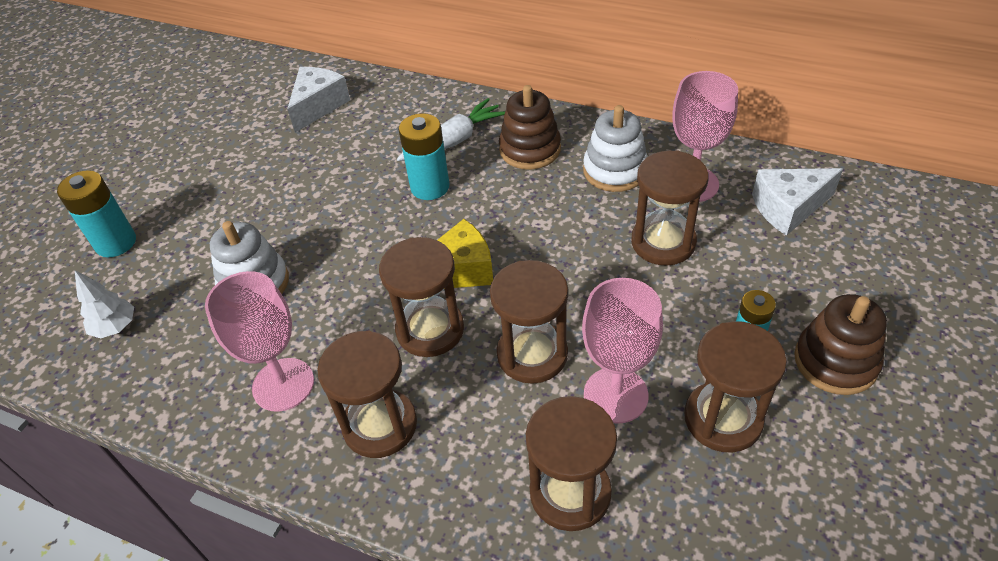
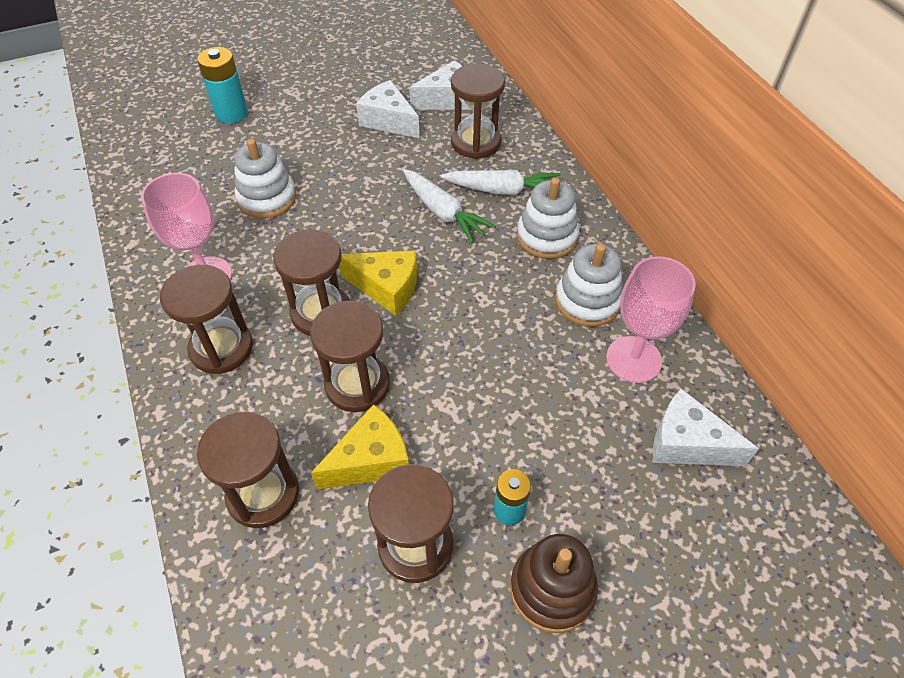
camera: 40 degrees right, 5 degrees up
white tree [75,271,134,338] -> none
turquoise battery [399,113,449,200] -> white carrot [403,169,496,243]
brown stacking toy [499,85,561,169] -> white stacking toy [517,178,579,259]
pink goblet [582,278,663,424] -> yellow cheese [311,404,409,490]
brown hourglass [631,151,709,266] -> brown hourglass moved to [451,63,505,159]
none -> white cheese [356,80,420,138]

